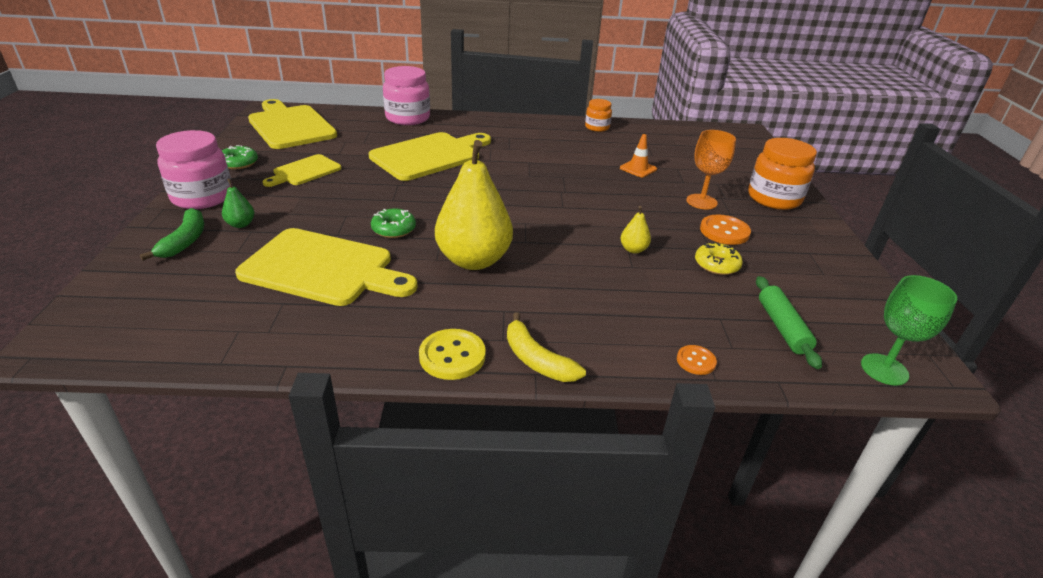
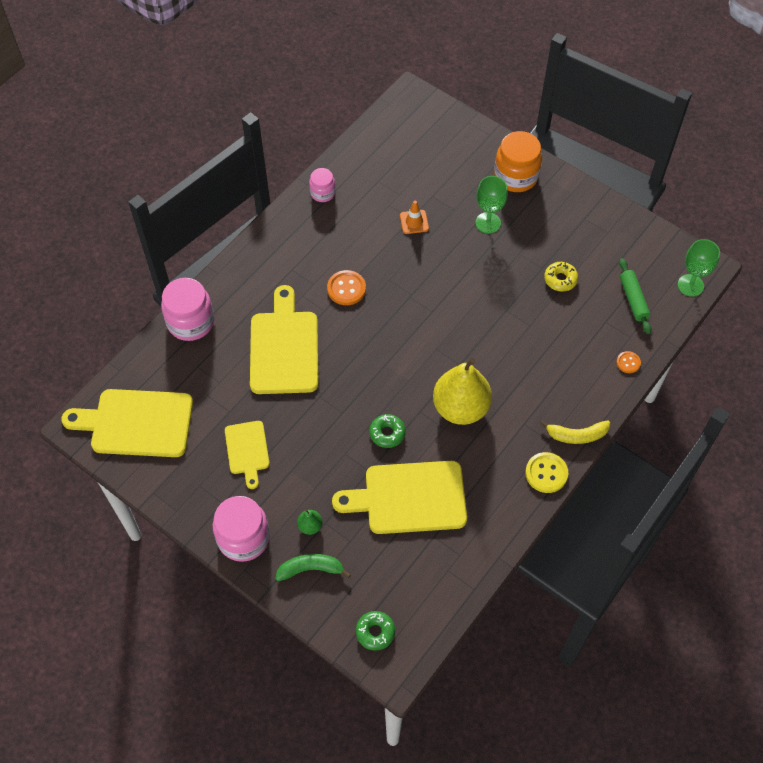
camera: 50 degrees left, 25 degrees up
green banana [140,208,204,261] -> green banana turned 45 degrees counterclockwise [275,554,351,581]
green donut [222,145,258,169] -> green donut moved to [356,611,395,651]
yellow cutting board [235,228,418,306] -> yellow cutting board turned 150 degrees counterclockwise [332,461,467,534]
orange jar [585,99,612,132] -> pink jar [309,168,336,202]
yellow pear [620,206,651,254] -> none
orange goblet [686,130,736,209] -> green goblet [475,176,508,234]
orange button [700,214,751,245] -> orange button moved to [327,270,366,305]
green rolling pin [756,276,822,369] -> green rolling pin turned 45 degrees clockwise [619,258,652,334]

